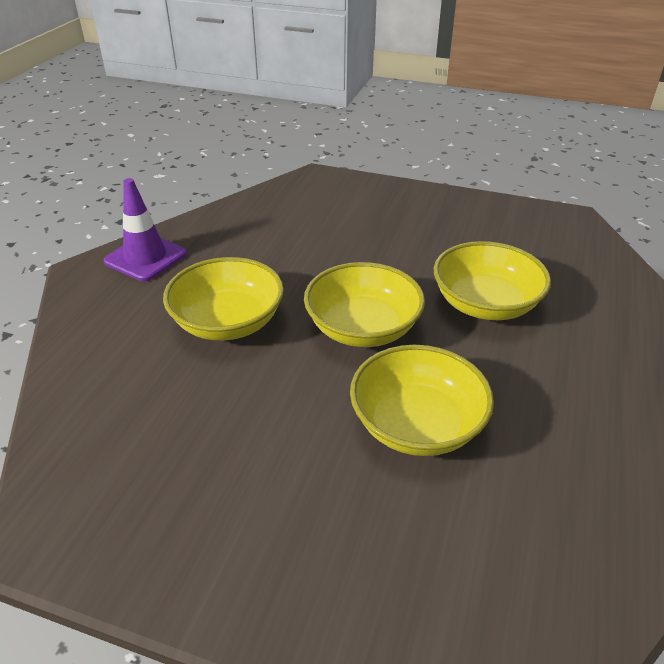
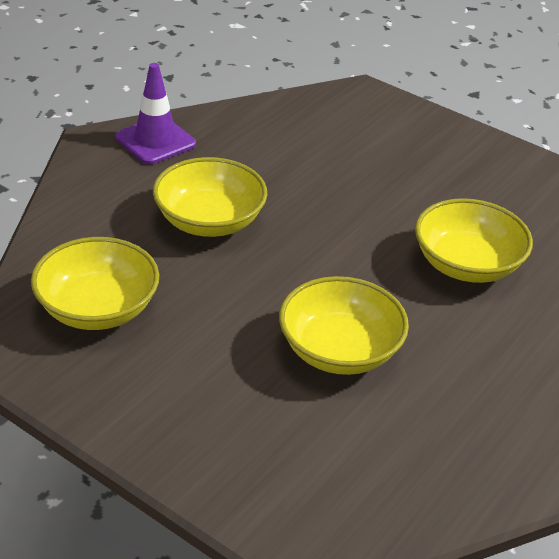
camera: 15 degrees right, 0 degrees up
yellow bowl [304,262,425,347] -> yellow bowl moved to [31,237,159,330]

